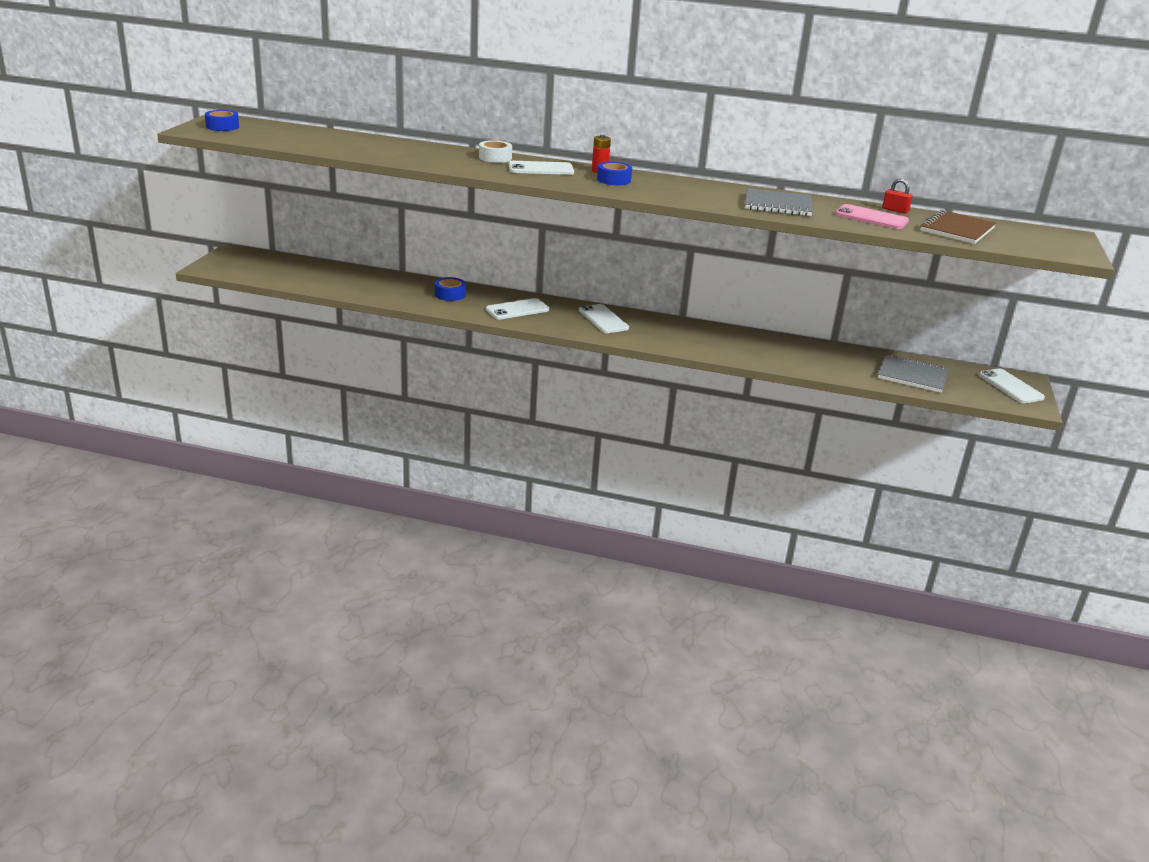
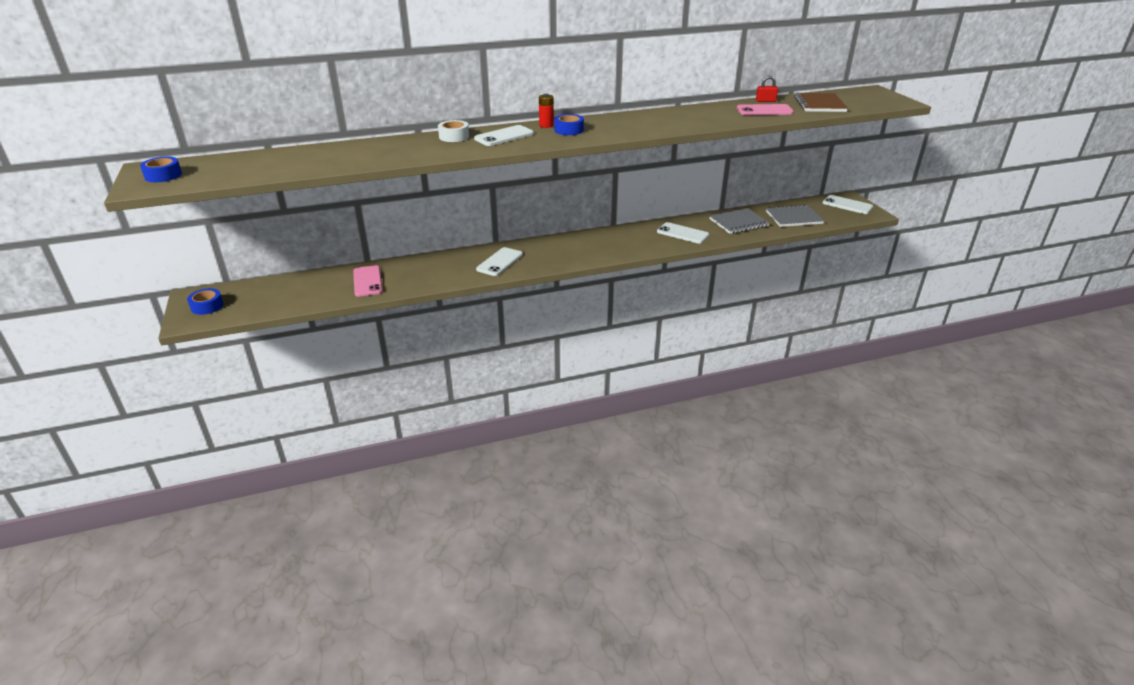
camera: 30 degrees left, 5 degrees up
blue tape [435,277,466,301] -> blue tape moved to [187,288,224,315]
white phone [579,304,629,333] -> white phone moved to [657,222,709,244]
grey notebook [745,188,813,216] -> grey notebook moved to [709,208,769,234]
none -> pink phone [353,265,383,297]

